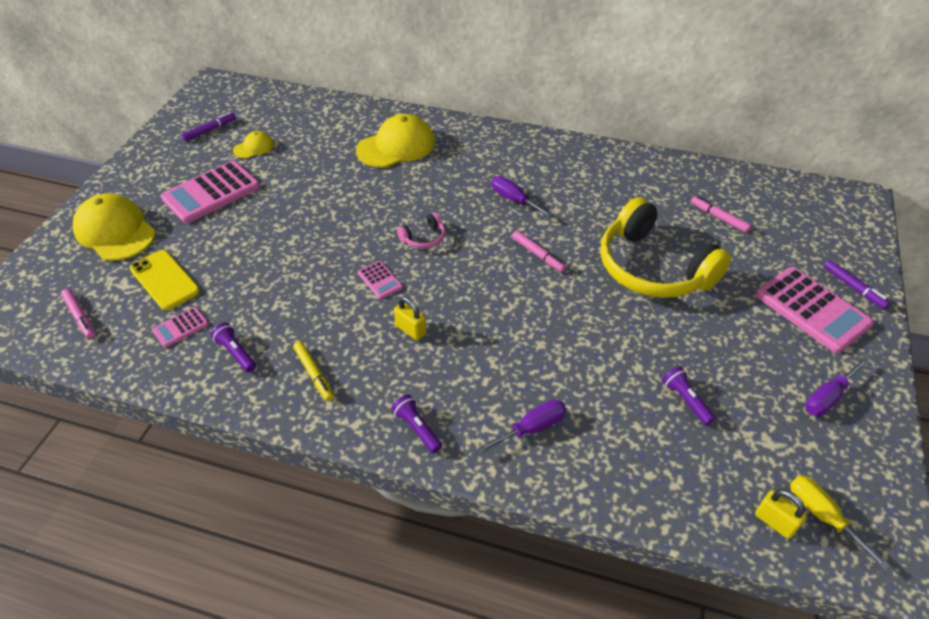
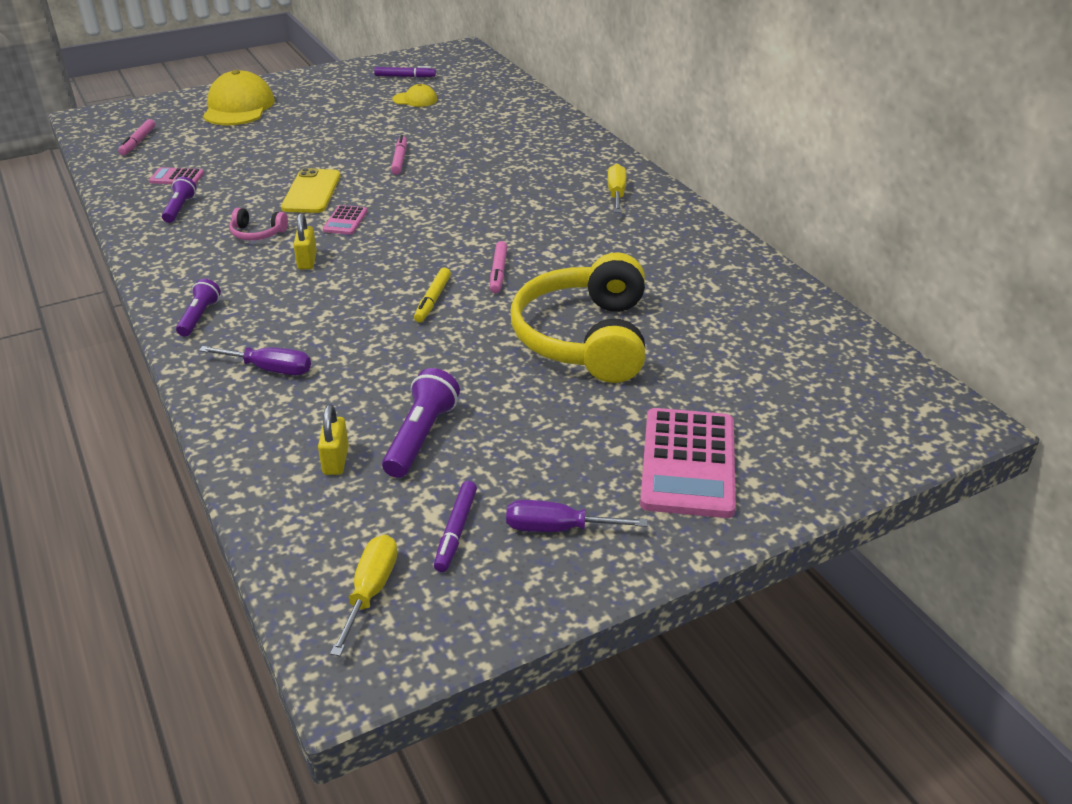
camera: 45 degrees right, 10 degrees down
yellow phone [130,250,200,311] -> yellow phone moved to [281,168,341,213]
pink calculator [161,161,260,223] -> none
yellow marker [293,341,334,401] -> yellow marker moved to [414,268,451,323]
yellow cap [356,114,435,168] -> none
pink headphones [397,212,445,249] -> pink headphones moved to [229,208,288,240]
purple screwdriver [491,176,553,218] -> none
purple flashlight [662,366,715,425] -> purple flashlight [382,368,460,478], size x1.54
pink marker [691,196,751,233] -> pink marker moved to [391,135,407,175]
yellow padlock [755,489,807,539] -> yellow padlock moved to [318,404,349,475]
purple marker [824,260,890,309] -> purple marker moved to [434,481,477,572]
none -> yellow screwdriver [607,164,626,213]

